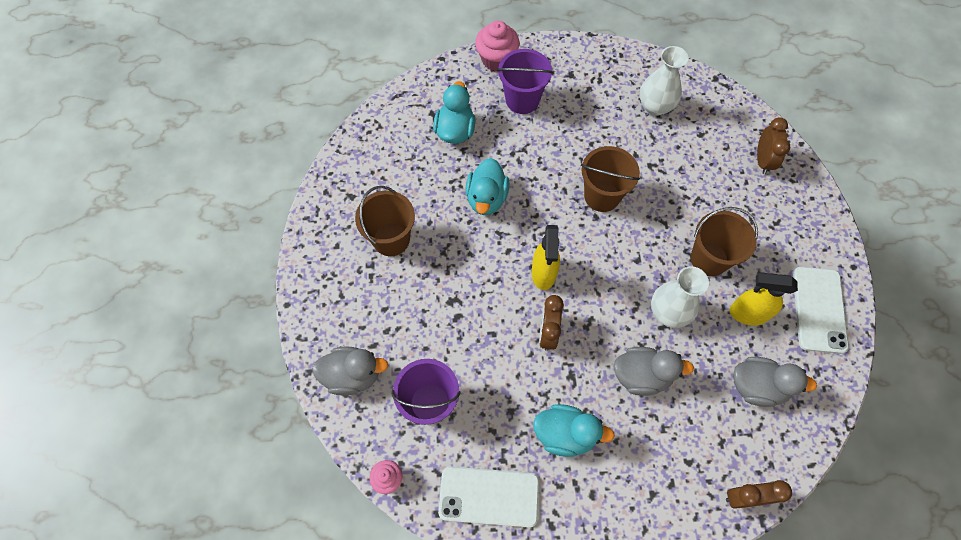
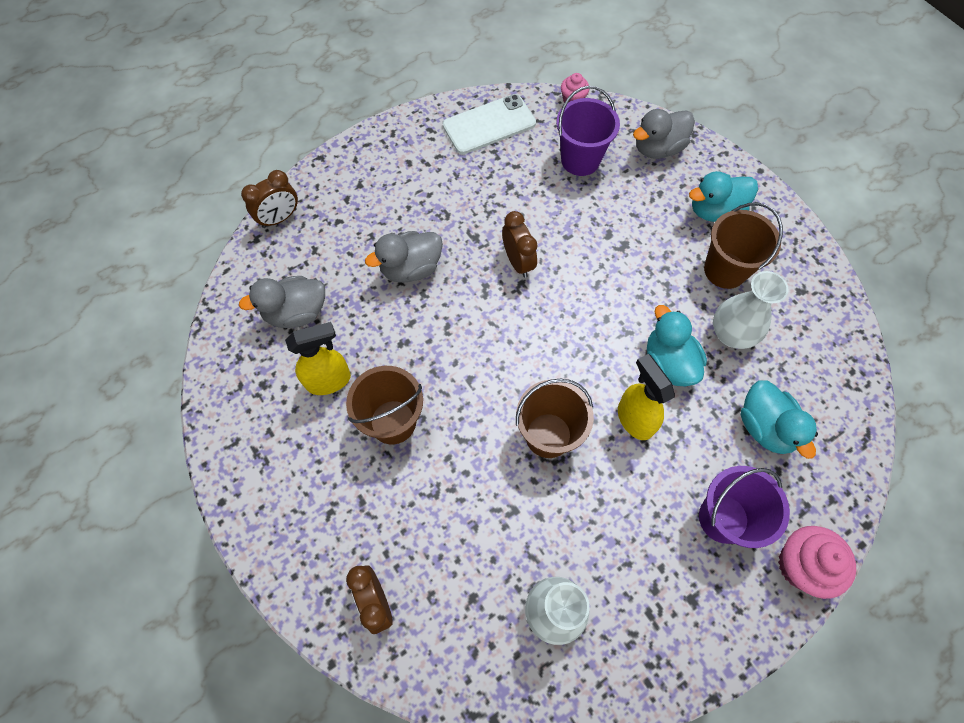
camera: 150 degrees right, 0 degrees up
yellow spray bottle [532,225,560,290] -> yellow spray bottle moved to [618,354,675,440]
turquoise duck [533,404,615,457] -> turquoise duck moved to [689,171,758,222]
white vase [651,266,709,328] -> white vase moved to [713,271,788,349]
white phone [793,267,849,354] -> none

